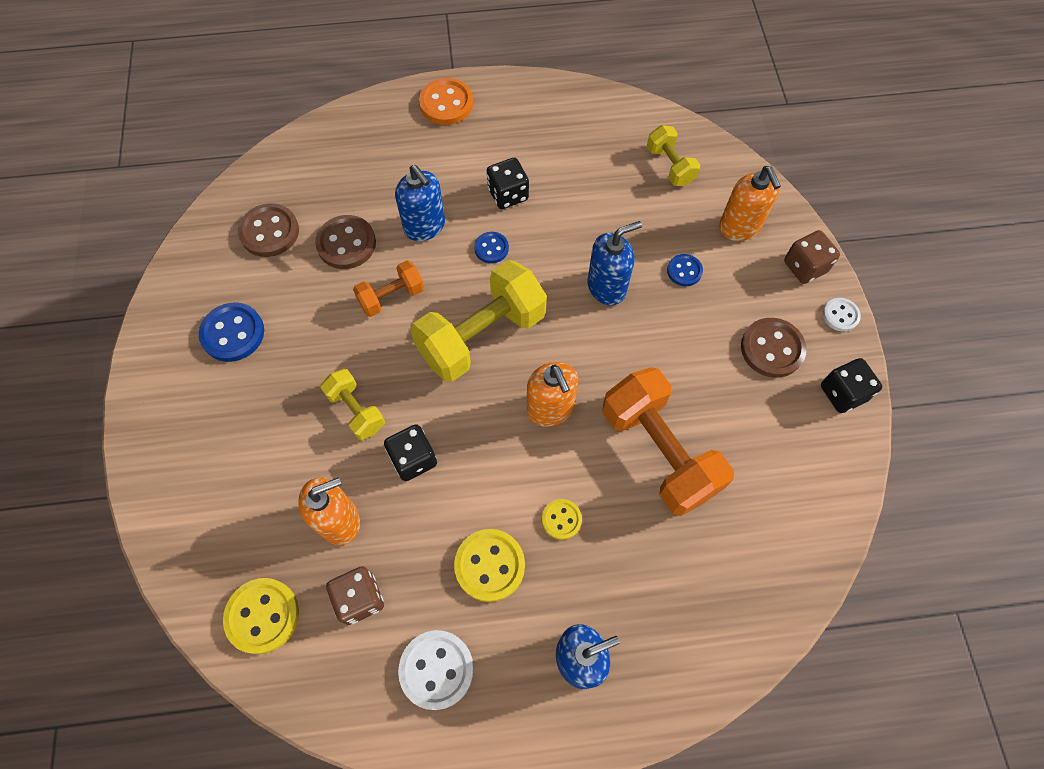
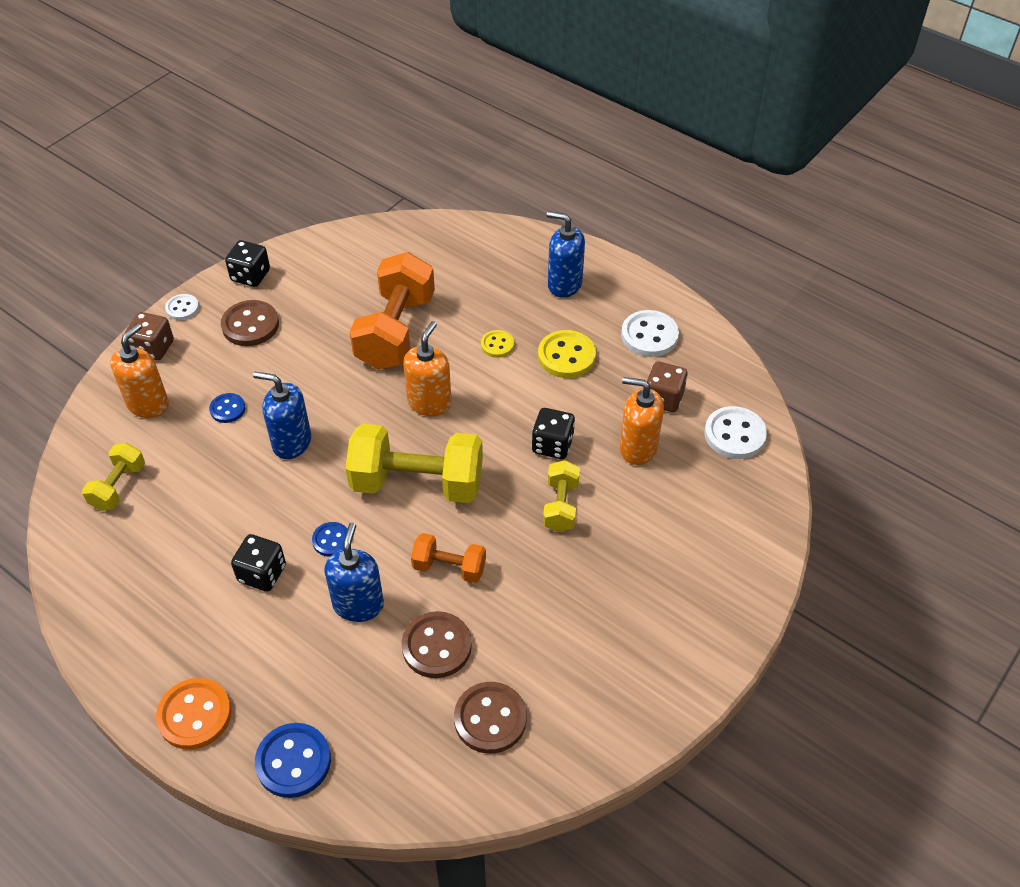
camera: 135 degrees left, 15 degrees down
blue button [199,303,264,362] -> blue button moved to [255,723,331,798]
yellow button [223,578,299,654] -> white button [704,406,767,459]

